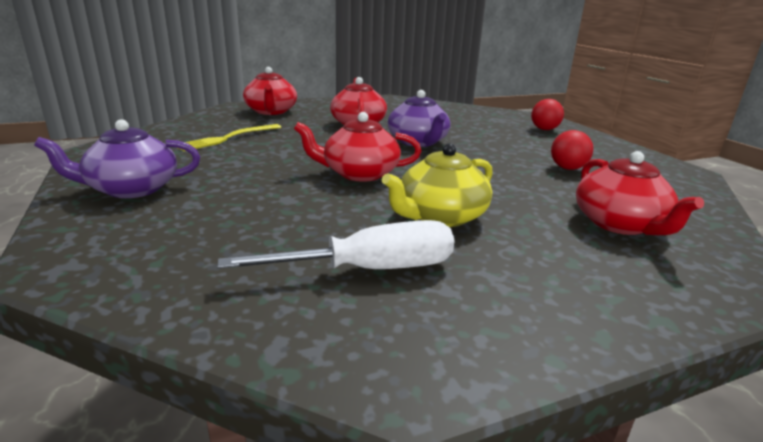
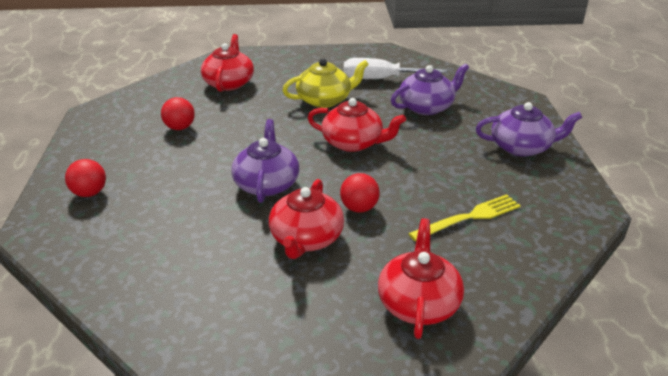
camera: 160 degrees left, 10 degrees up
none -> red ball [340,173,380,213]
none -> purple teapot [391,64,469,115]

